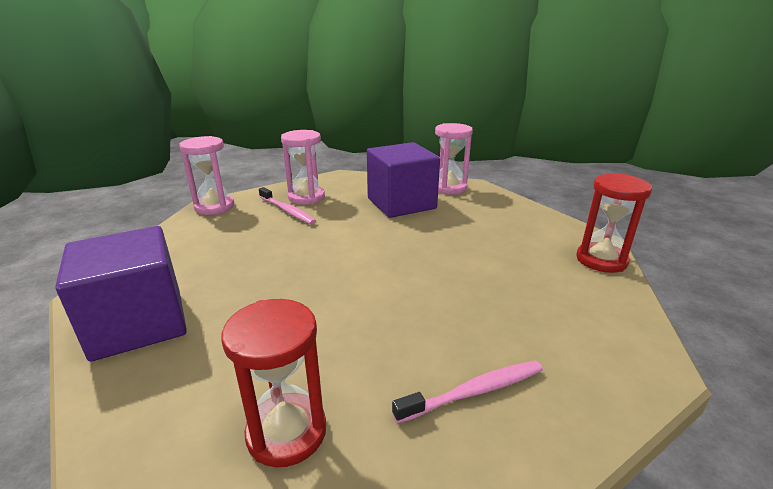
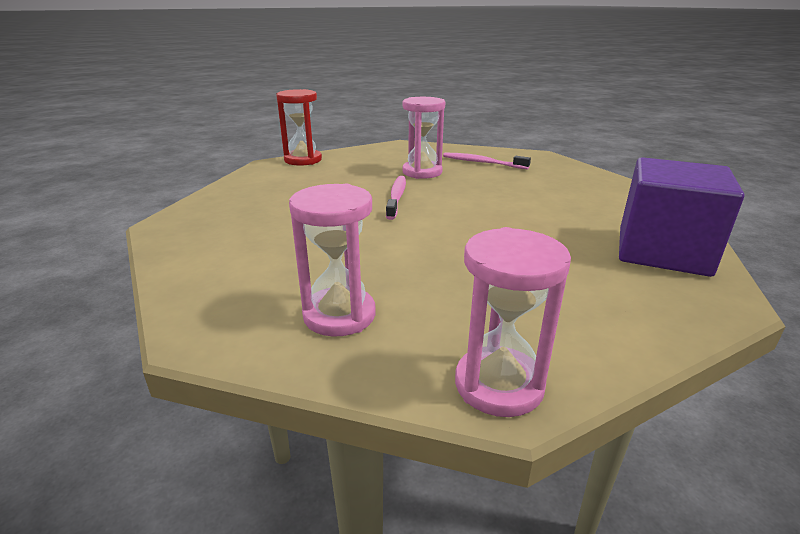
camera: 130 degrees left, 0 degrees up
red hourglass [221,299,326,467] -> none
pink toothbrush [259,187,316,225] -> pink toothbrush moved to [386,176,406,220]
purple cube [367,142,440,218] -> none
pink hourglass [435,123,473,194] -> pink hourglass moved to [402,97,445,179]

